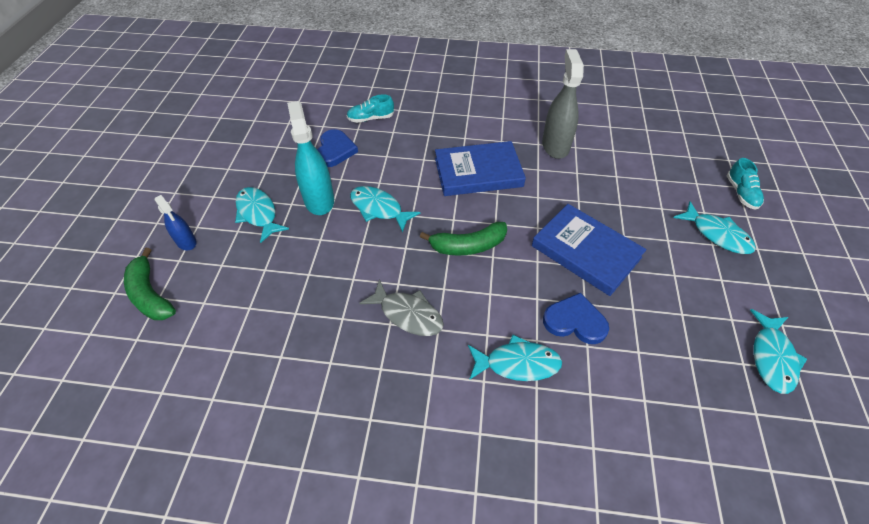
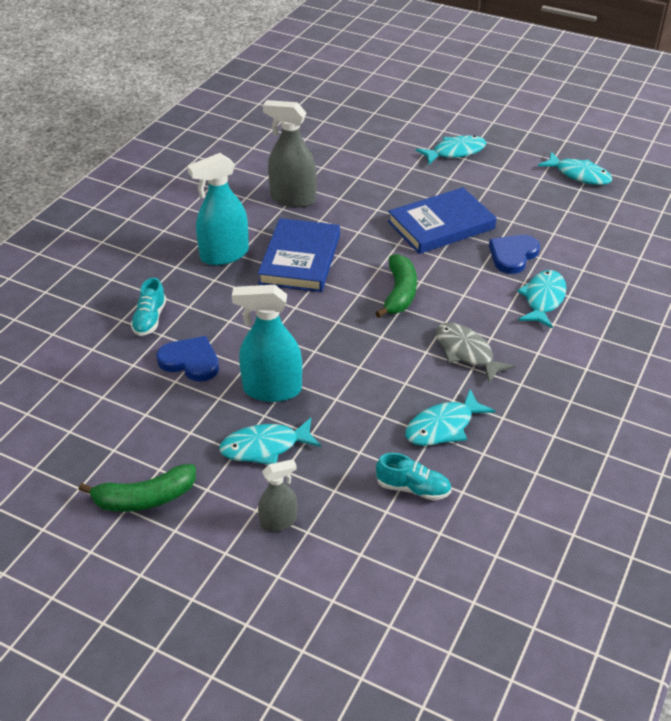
camera: 70 degrees left, 10 degrees down
green banana [124,248,176,320] -> green banana moved to [78,464,196,512]
blue spray bottle [154,195,197,251] -> grey spray bottle [258,459,297,532]
turquoise fish [350,186,420,233] -> turquoise fish moved to [405,389,495,446]
grey fish [359,279,444,336] -> grey fish turned 90 degrees counterclockwise [436,323,515,383]
turquoise shoe [727,158,764,210] -> turquoise shoe moved to [376,453,451,500]
none -> turquoise spray bottle [187,153,249,265]

